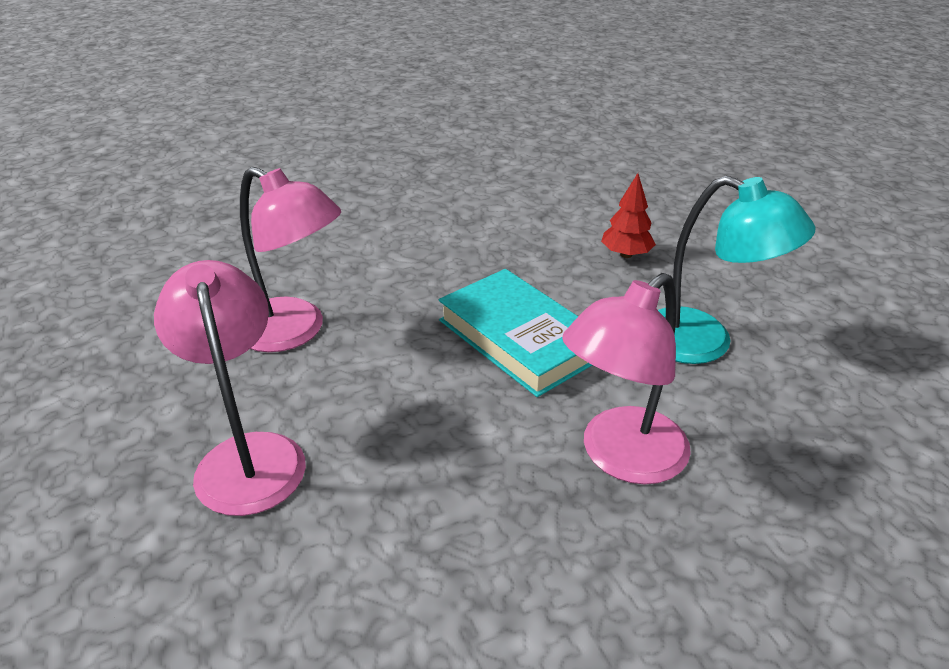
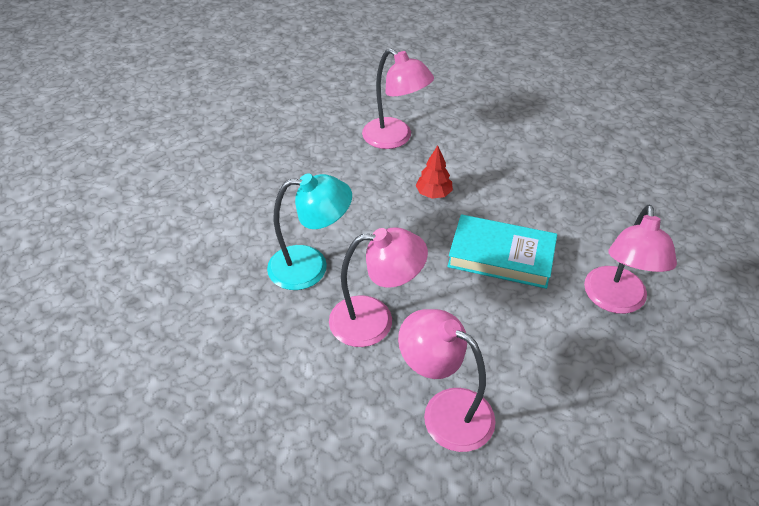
camera: 35 degrees left, 10 degrees up
red tree [601,173,656,258] -> red tree moved to [415,145,453,199]
turquoise lamp [658,176,816,364] -> turquoise lamp moved to [267,173,352,290]
none -> pink lamp [362,48,434,149]

